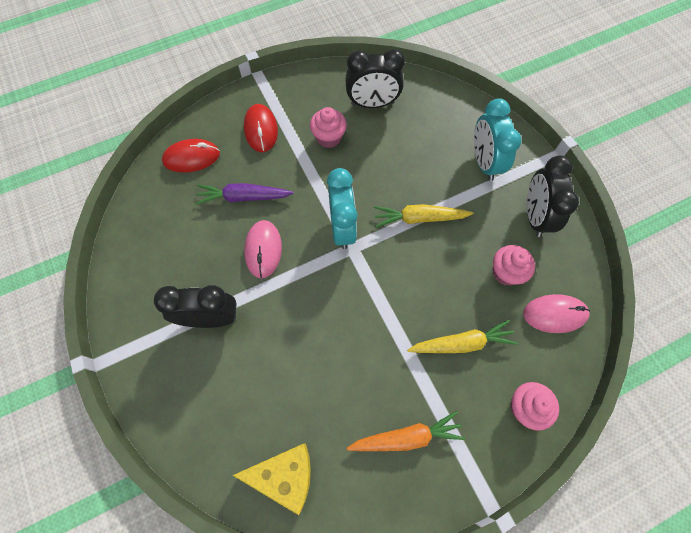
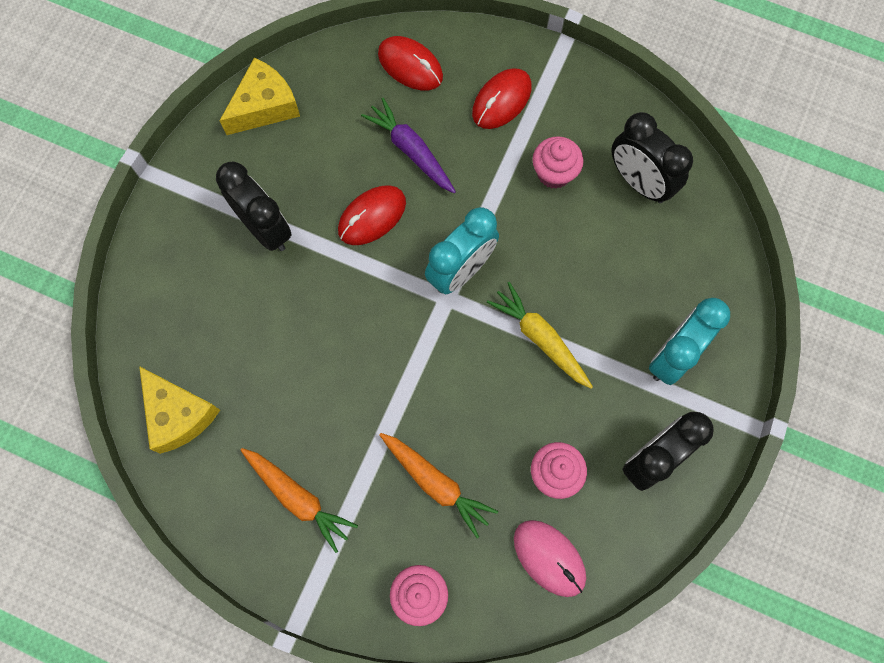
camera: 50 degrees right, 5 degrees up
pink mouse [244,220,282,278] -> red mouse [338,185,406,245]
yellow carrot [407,319,518,353] -> orange carrot [379,433,498,538]
none -> yellow cheese [219,58,300,135]

